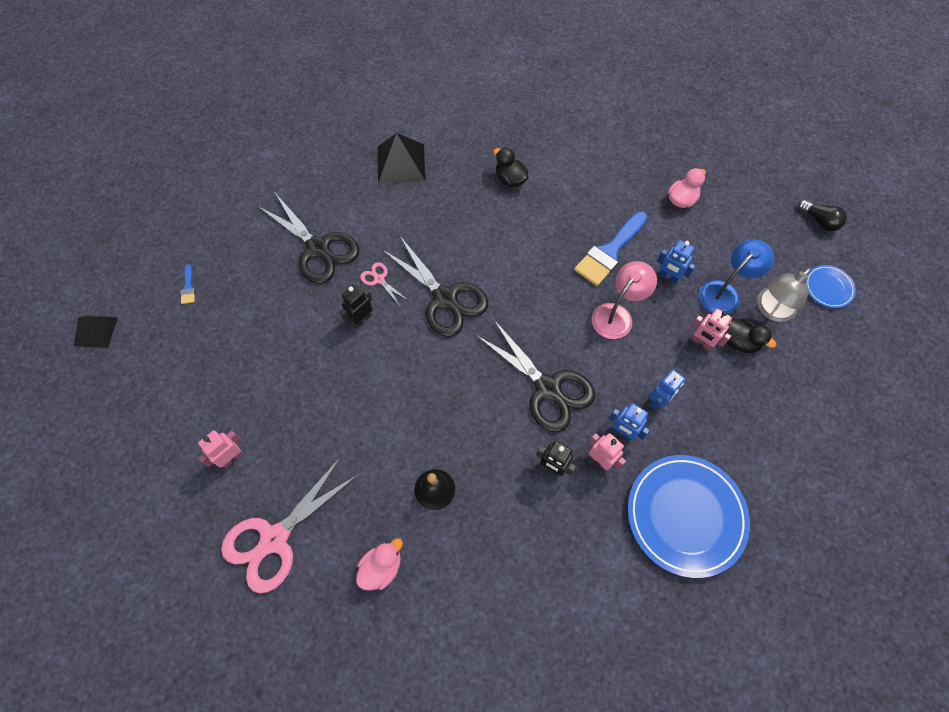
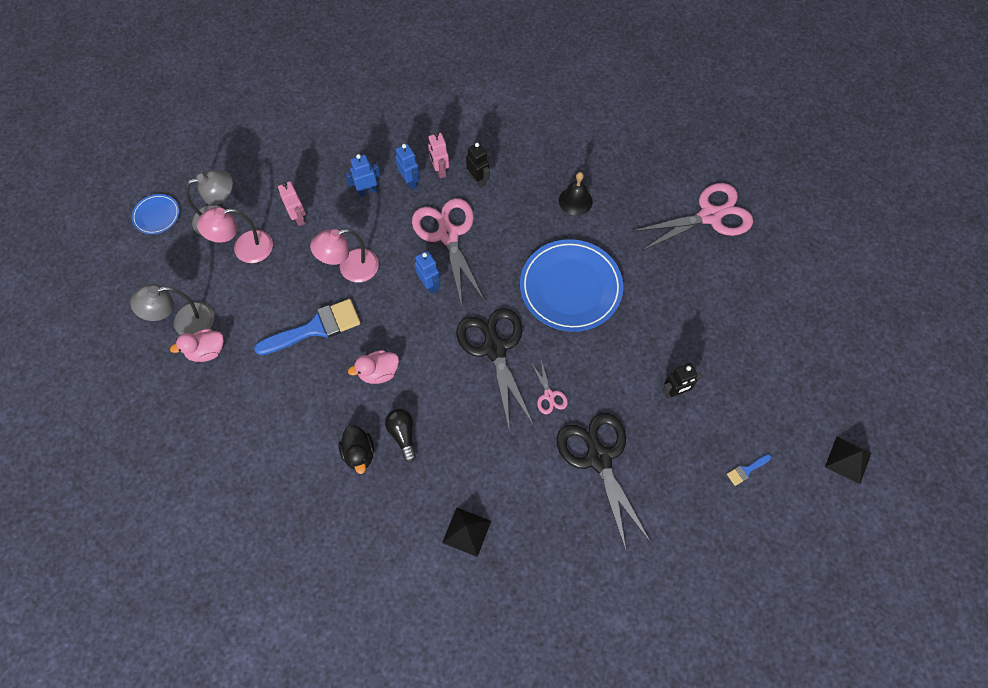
camera: 155 degrees left, 0 degrees up
blue brush [180,264,195,304] -> blue brush turned 135 degrees counterclockwise [727,454,771,486]
pink robot [198,430,244,468] -> none
black robot [339,284,373,328] -> black robot moved to [662,363,701,399]
pink duck [356,538,403,590] -> pink duck moved to [348,350,399,384]
black pyramid [378,133,425,184] -> black pyramid [442,507,491,557], size x0.65
black scissors [476,319,595,432] -> pink scissors [412,198,484,306]
blue plate [628,455,750,578] -> blue plate moved to [520,239,623,332]
blue robot [657,240,695,284] -> blue robot moved to [415,251,440,294]
blue lamp [699,239,774,314] -> pink lamp [197,207,273,263]
black duck [724,318,776,353] -> none
black light bulb [798,199,847,231] -> black light bulb moved to [385,409,416,463]
none -> grey lamp [130,284,214,335]

